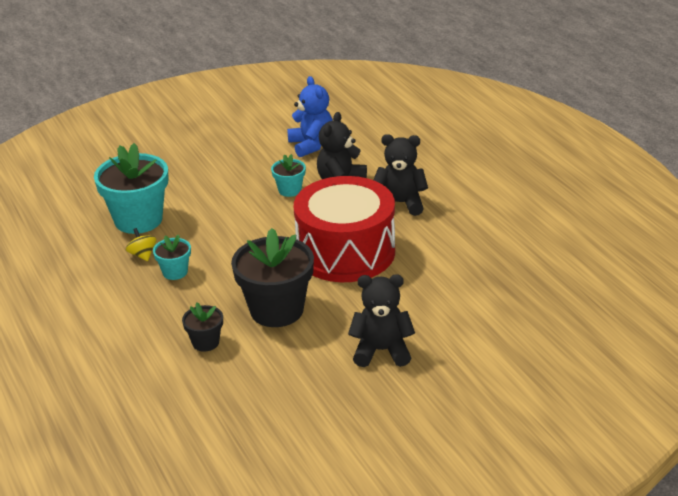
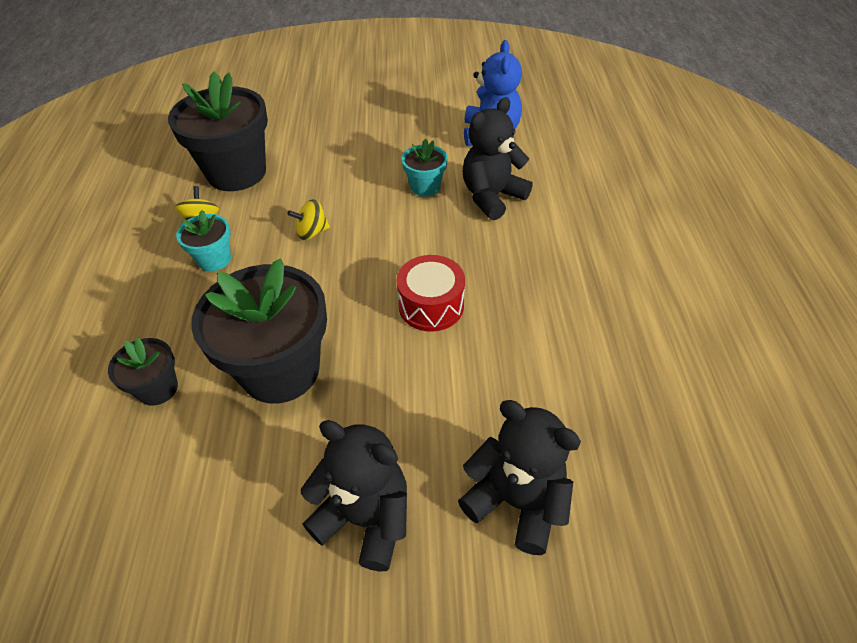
camera: 25 degrees right, 15 degrees up
turquoise flower pot [94,143,169,234] -> black flower pot [168,71,268,191]
red drum [294,176,395,282] -> red drum [396,255,465,332], size x0.46
black teddy bear [374,134,428,216] -> black teddy bear moved to [458,400,581,555]
none -> yellow spinning top [287,199,330,240]

